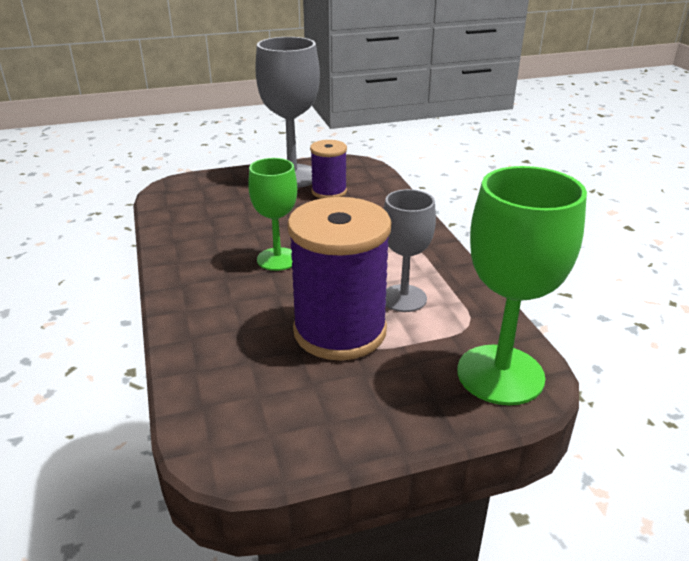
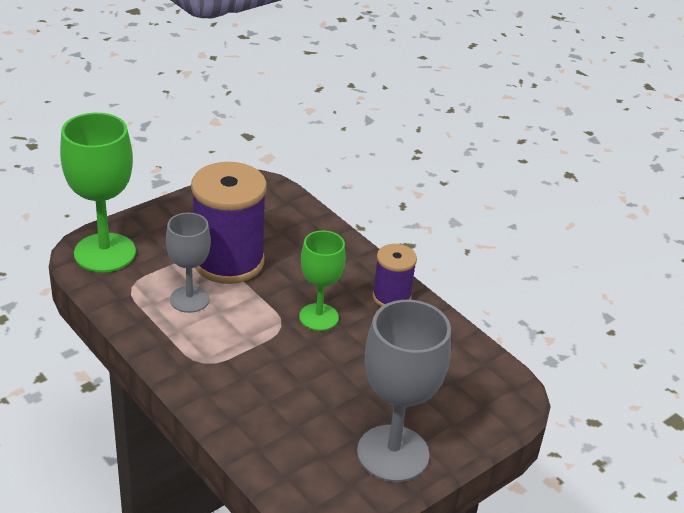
camera: 155 degrees right, 5 degrees up
purple spool [310,140,347,199] -> purple spool moved to [372,244,417,307]

